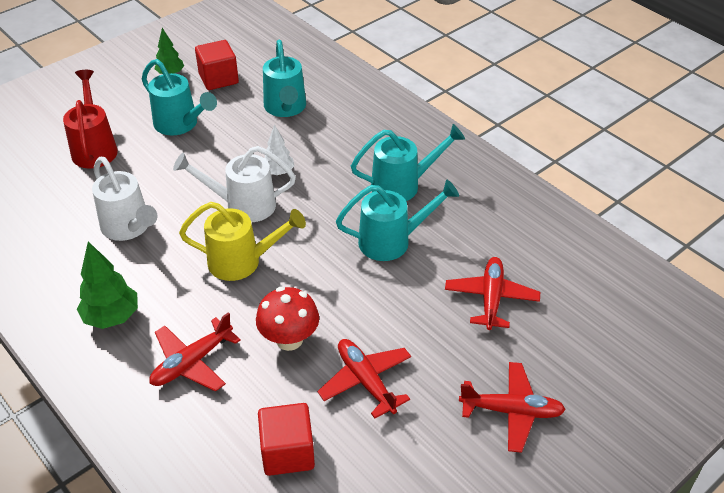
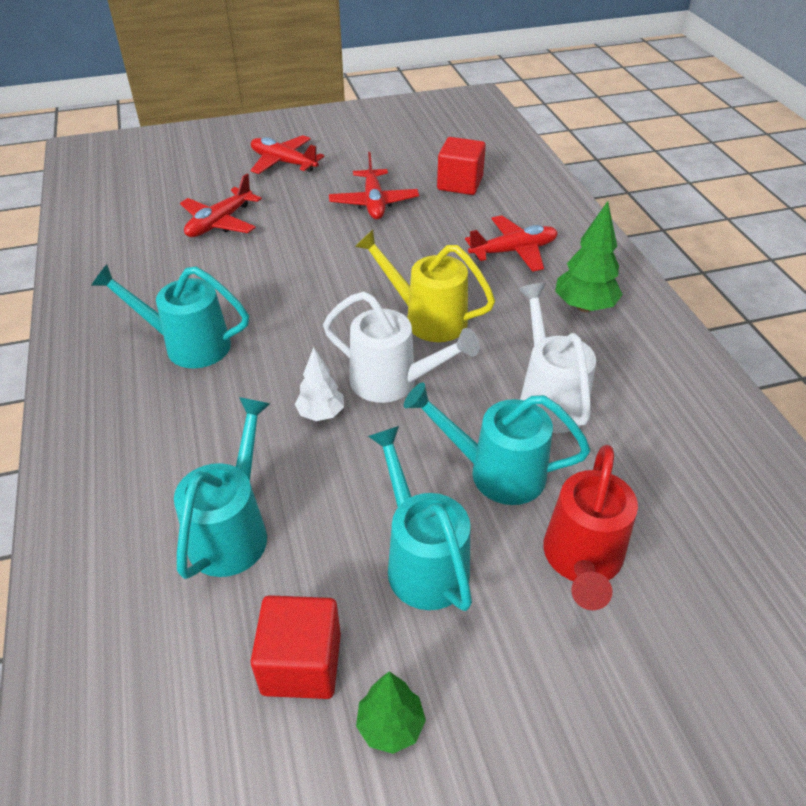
camera: 155 degrees left, 0 degrees up
red mushroom [256,287,319,351] -> none
turquoise watering can [336,180,459,261] -> turquoise watering can moved to [404,382,590,505]

